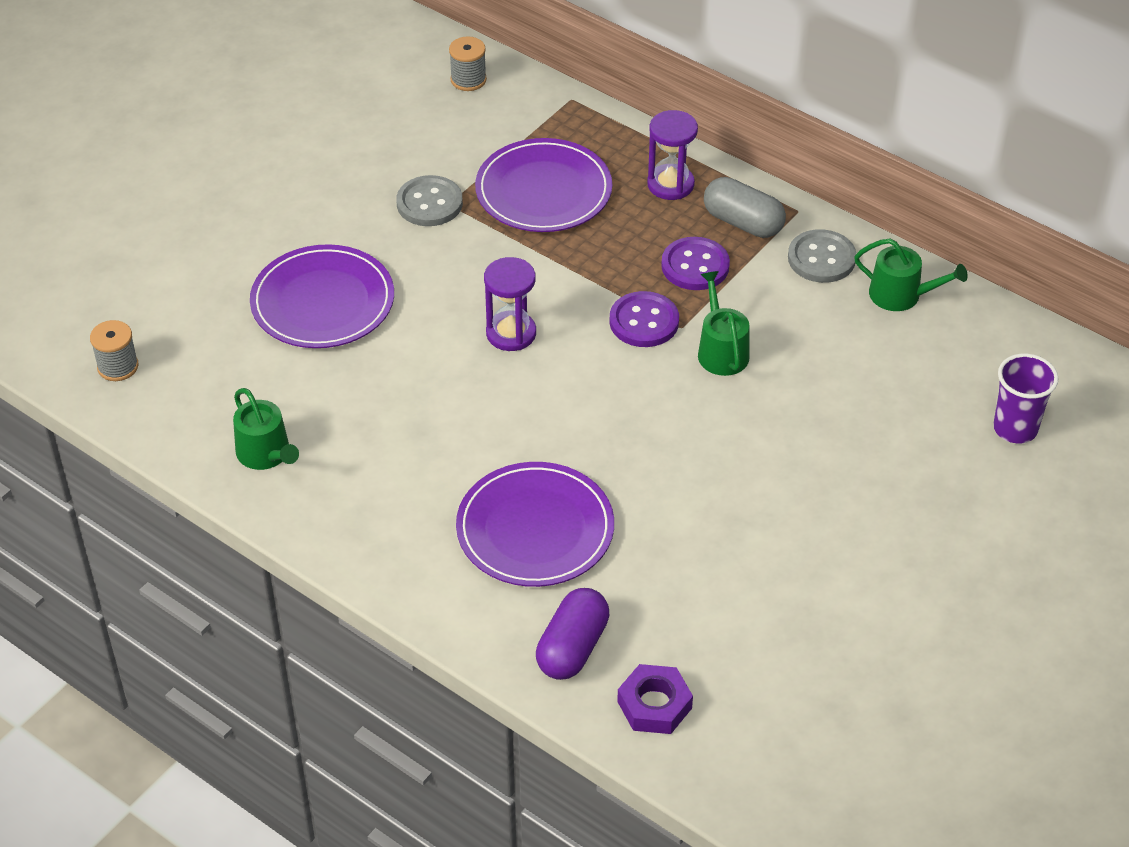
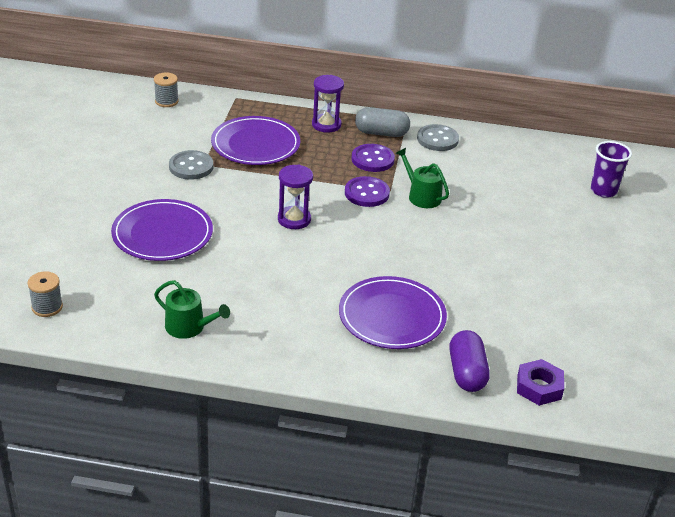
camera: 30 degrees left, 10 degrees down
green watering can [854,239,968,311] -> none

